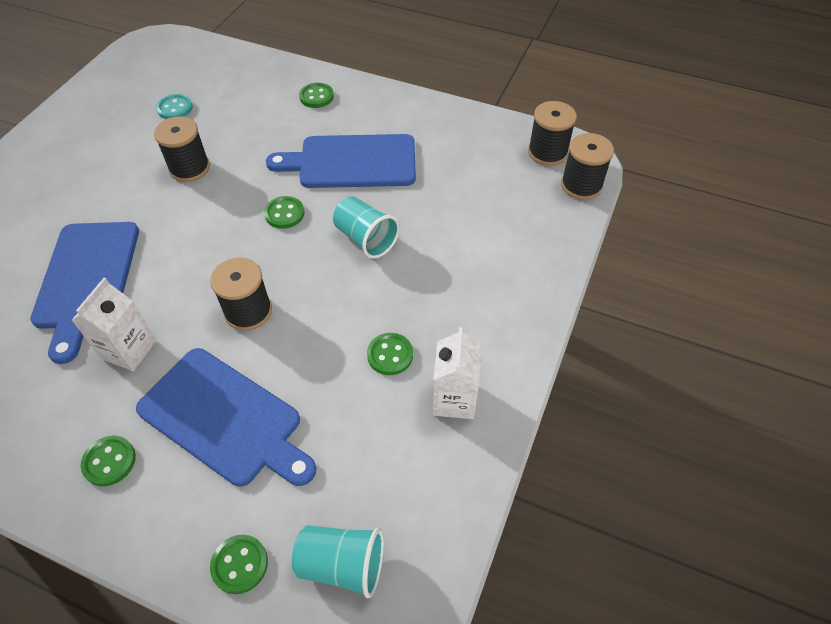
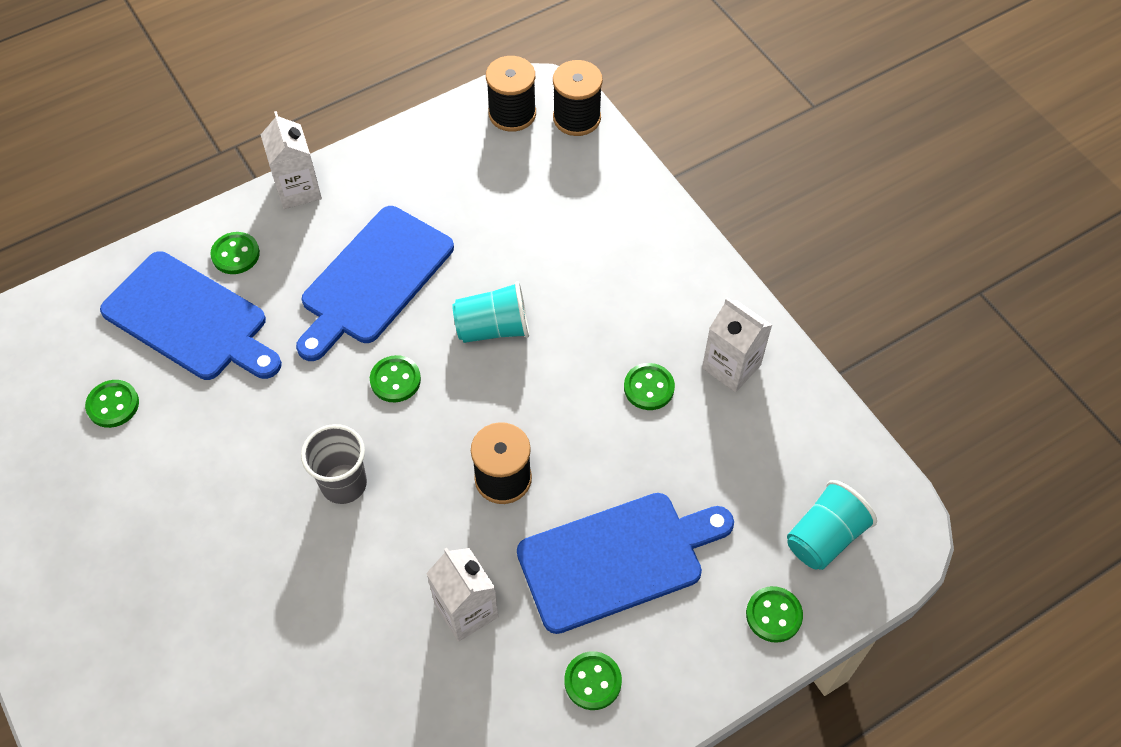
camera: 55 degrees left, 5 degrees up
blue cutting board [30,222,139,364] -> blue cutting board moved to [100,251,282,380]
black spool [154,116,210,182] -> none
turquoise button [156,94,193,119] -> green button [85,380,139,428]
none -> white carton [261,111,322,209]
none -> grey cup [301,424,367,504]

